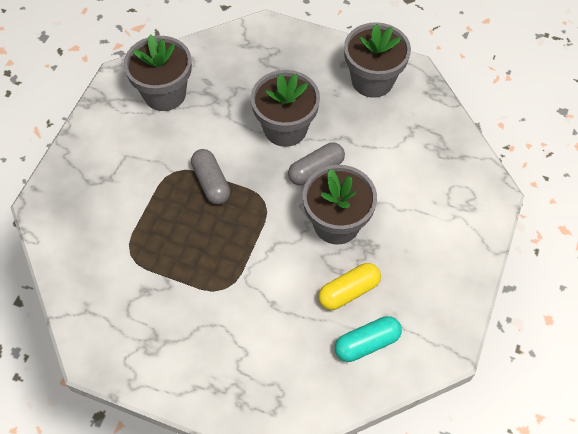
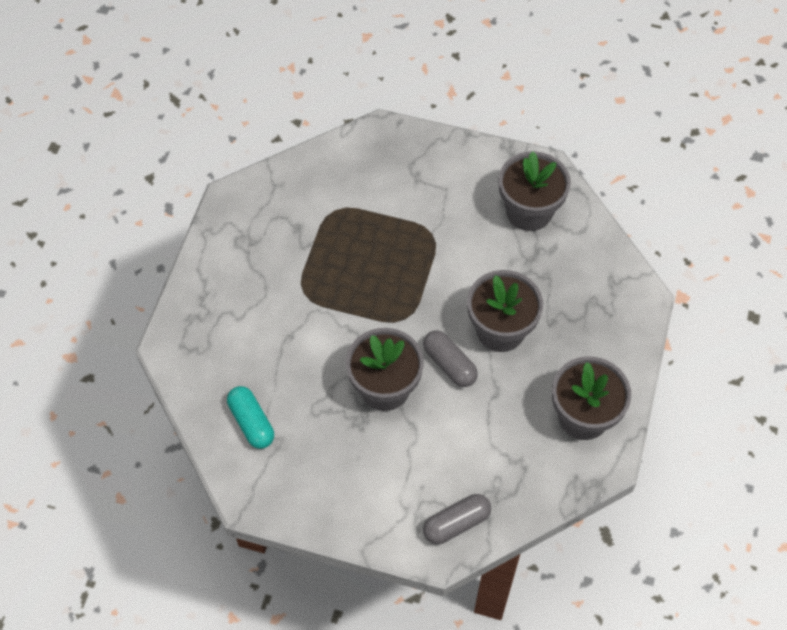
camera: 85 degrees right, 0 degrees up
grey capsule [191,149,230,205] -> grey capsule moved to [423,494,491,544]
yellow capsule [318,263,381,310] -> none

